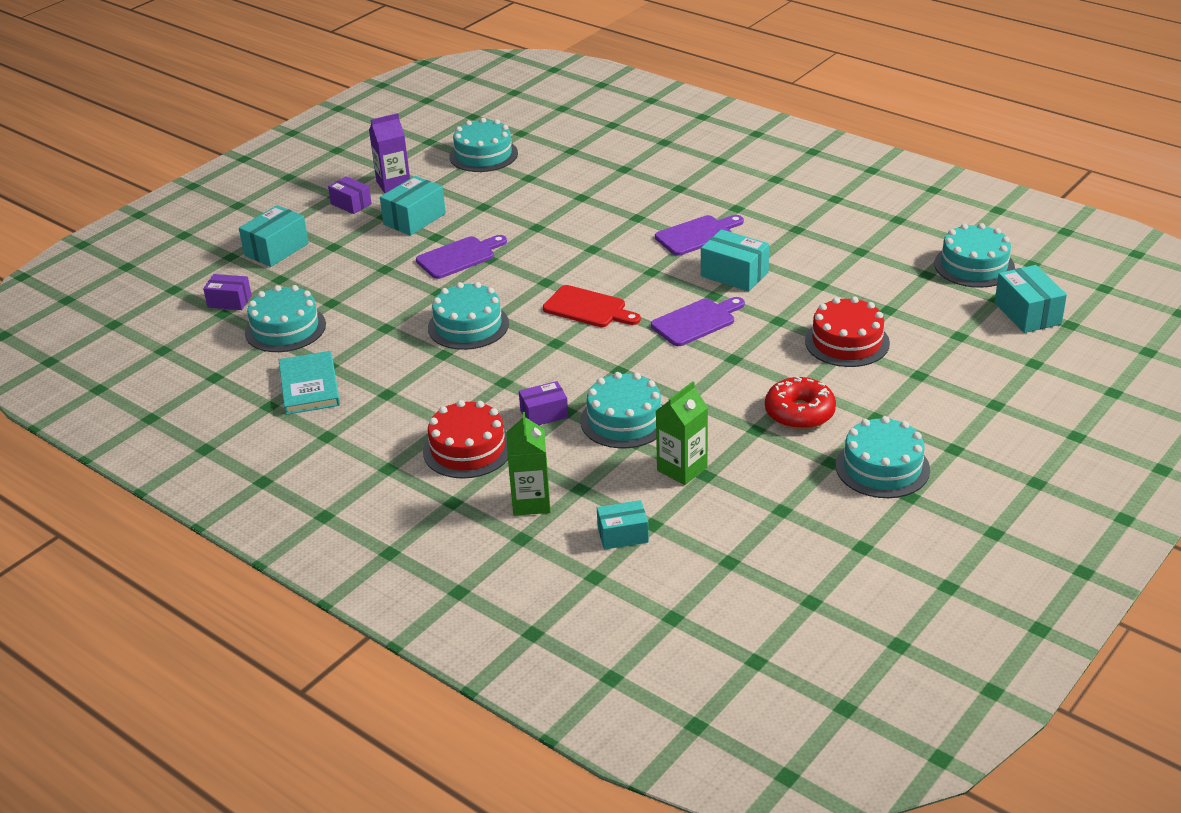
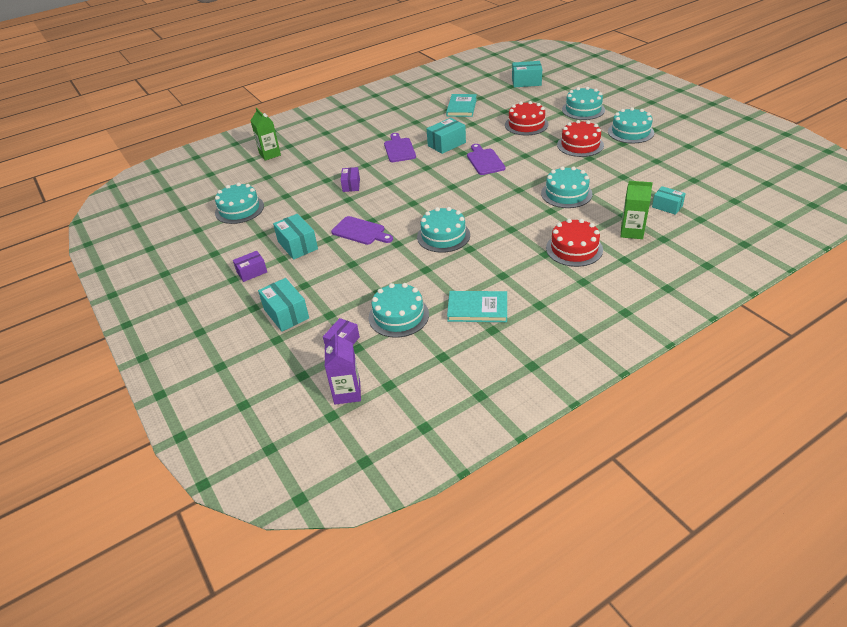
camera: 70 degrees left, 5 degrees up
purple carton [369,113,410,193] -> purple carton moved to [325,332,361,405]
purple cutting board [416,235,507,279] -> purple cutting board turned 135 degrees clockwise [331,216,393,245]
purple box [519,381,568,425] -> purple box moved to [341,167,360,192]
red cutting board [543,285,641,327] -> none
turquoise box [597,500,649,550] -> turquoise box turned 60 degrees counterclockwise [652,186,686,215]
green carton [656,381,708,485] -> green carton moved to [250,108,281,161]
red donut [765,376,836,430] -> red cake [557,120,604,157]
turquoise cake [934,223,1015,288] -> turquoise cake moved to [562,87,605,120]
none -> turquoise book [446,94,477,117]

